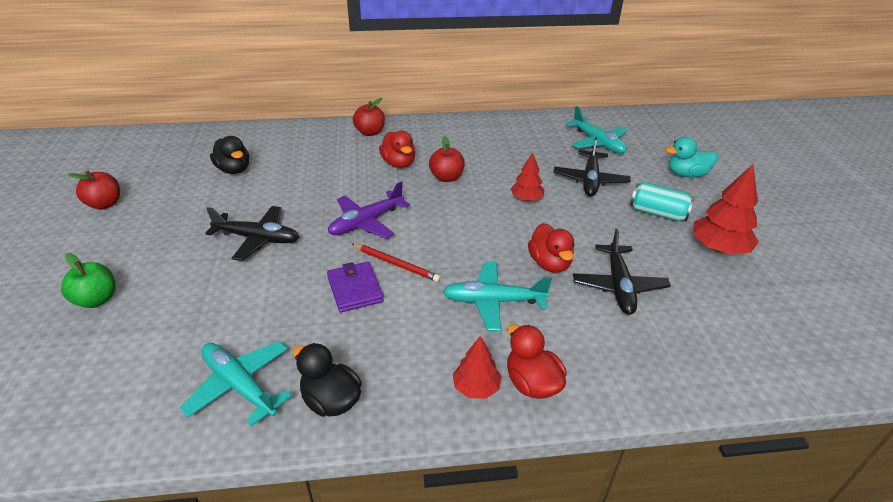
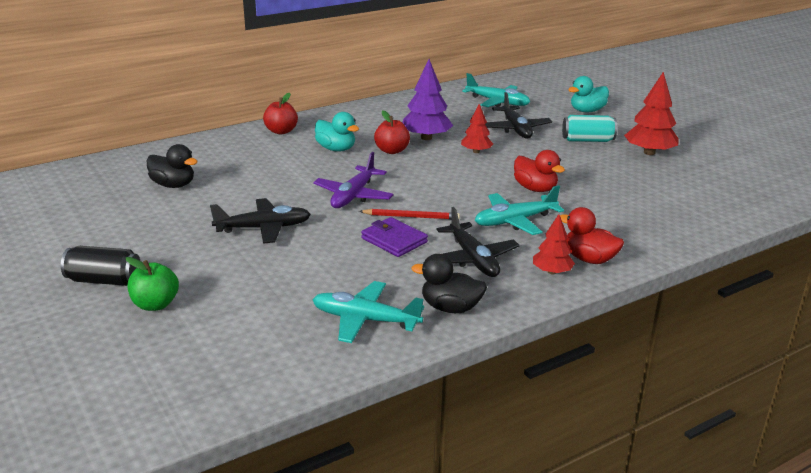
camera: 25 degrees left, 10 degrees down
red apple [68,171,120,210] -> none
red duck [379,131,416,168] -> turquoise duck [315,112,359,152]
black plane [573,229,671,315] -> black plane moved to [437,207,520,277]
none -> black can [61,246,140,286]
none -> purple tree [402,59,453,140]

